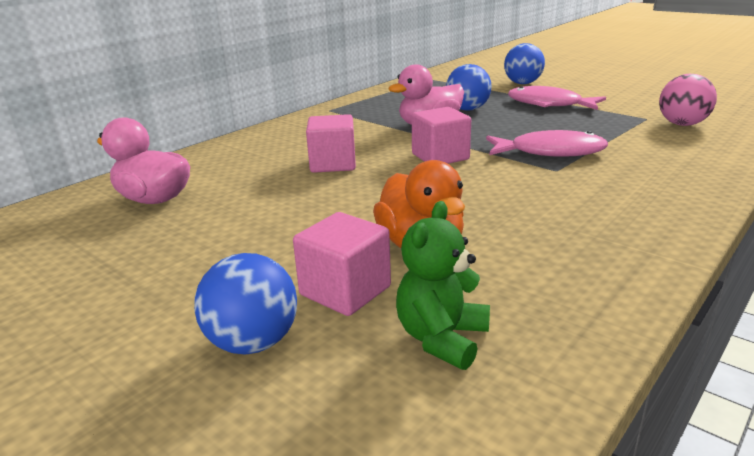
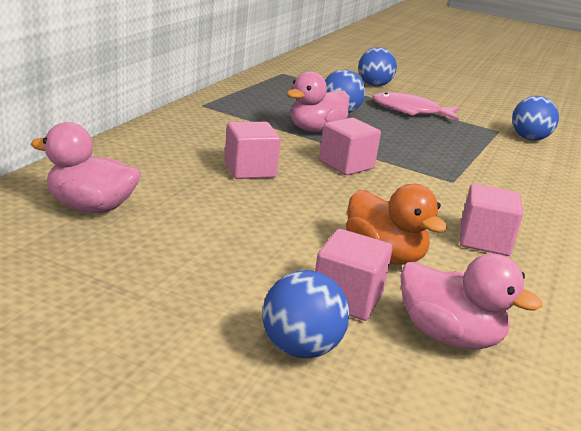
camera: 20 degrees left, 0 degrees up
green teddy bear [396,201,490,370] -> pink duck [400,253,543,350]
pink fish [486,130,608,157] -> none
pink ball [659,74,717,126] -> blue ball [512,96,559,141]
none -> pink cube [460,184,523,256]

